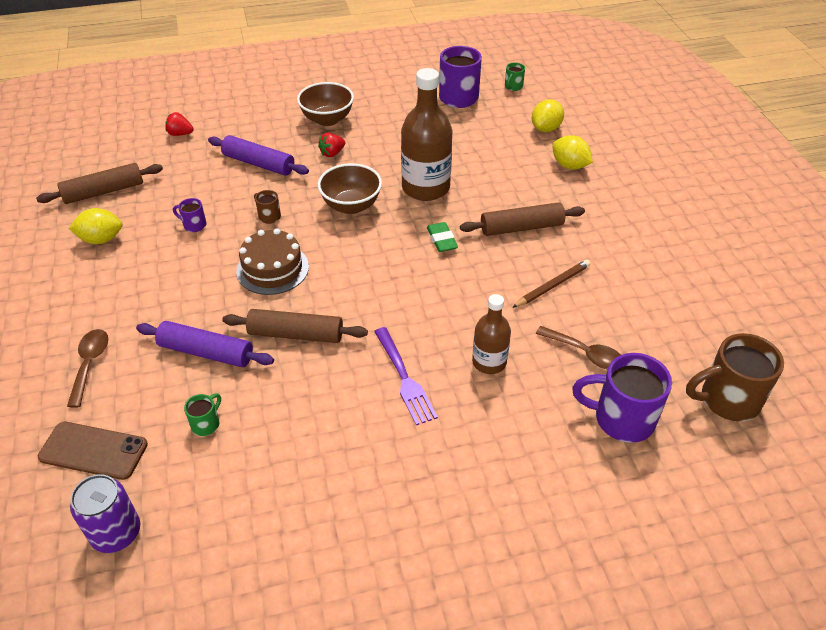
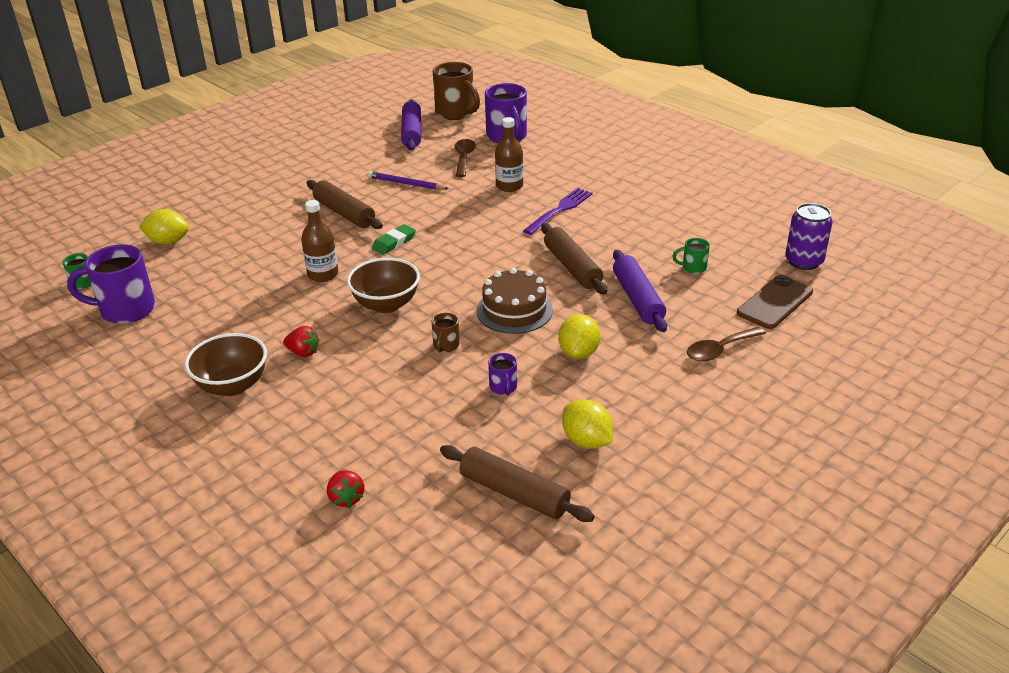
camera: 120 degrees left, 10 degrees down
brown phone [38,422,148,480] -> brown phone turned 60 degrees clockwise [737,275,813,329]
purple rolling pin [208,135,309,176] -> purple rolling pin moved to [401,99,421,150]
brown bottle [401,68,452,201] -> brown bottle [301,200,338,282], size x0.58
brown pencil [512,260,591,308] -> purple pencil [367,171,449,190]
yellow lemon [552,135,593,169] -> yellow lemon moved to [558,314,600,359]

